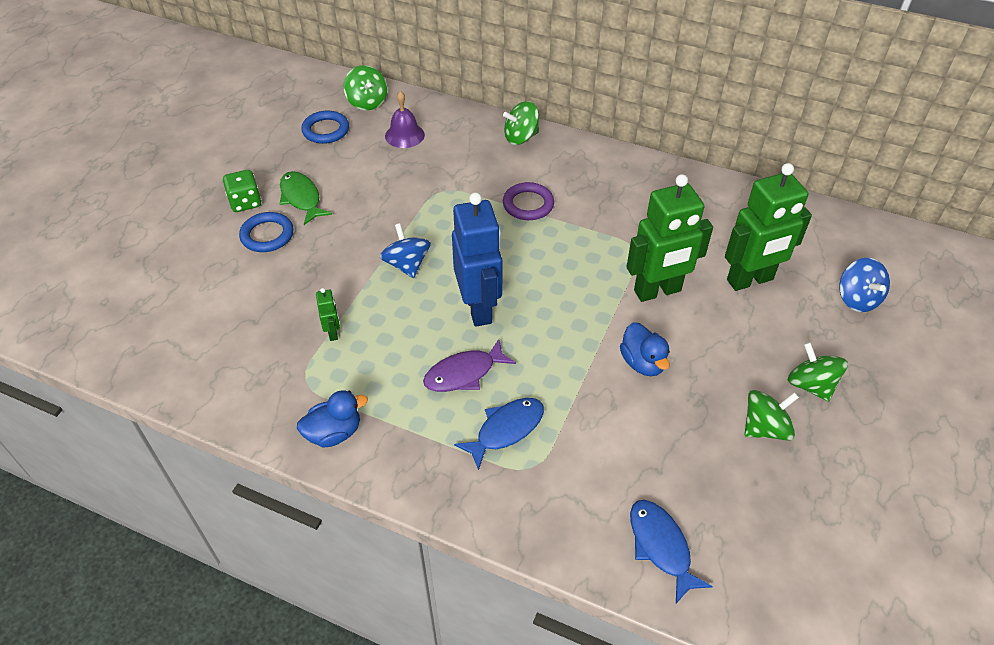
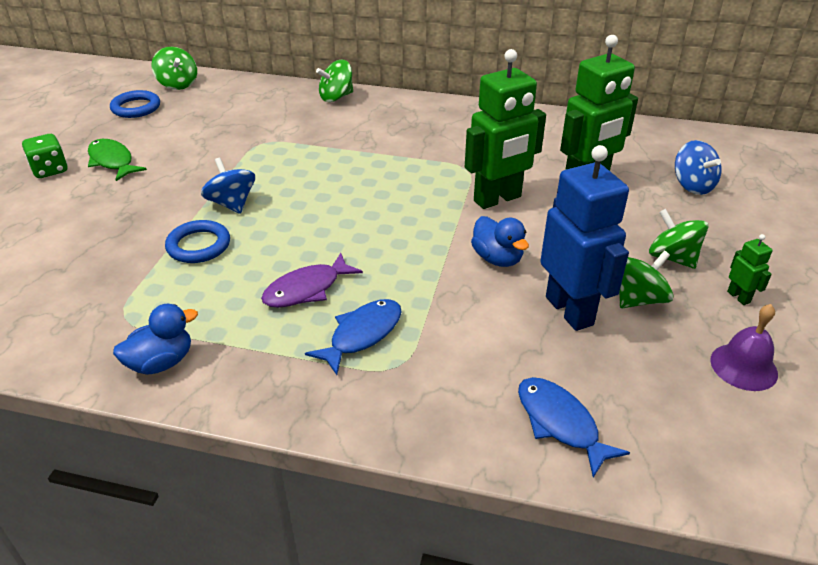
camera: 10 degrees left, 10 degrees down
blue ring [239,212,294,252] -> blue ring moved to [165,220,230,263]
green robot [316,288,340,341] -> green robot moved to [727,234,772,305]
purple bell [385,91,425,148] -> purple bell moved to [710,304,778,391]
blue robot [452,192,503,327] -> blue robot moved to [540,145,629,331]
purple ring [503,182,554,220] -> none

